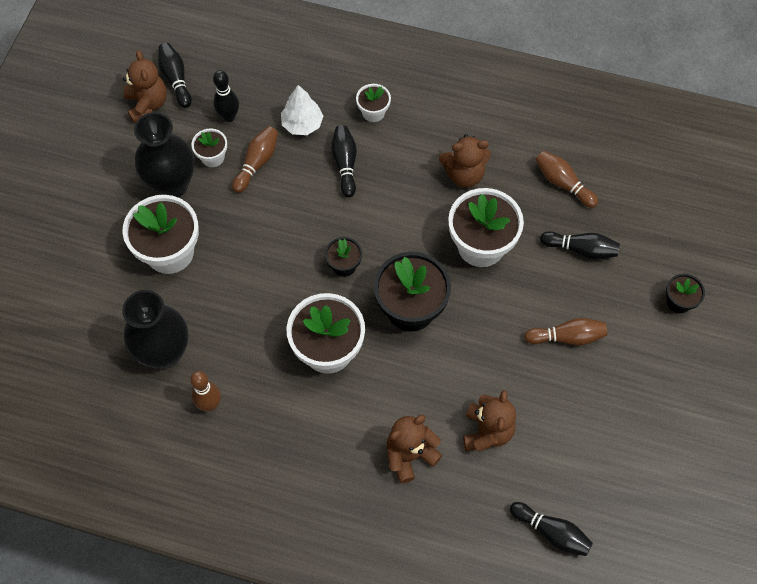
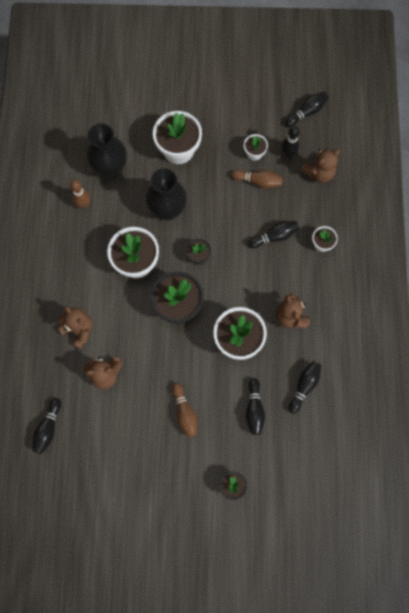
camera: 75 degrees right, 10 degrees up
brown teddy bear [123,50,167,123] -> brown teddy bear moved to [301,149,340,183]
black vase [134,112,195,197] -> black vase moved to [146,168,187,221]
white tree [281,85,323,135] -> none
brown bowling pin [536,151,598,208] -> black bowling pin [289,361,321,414]

